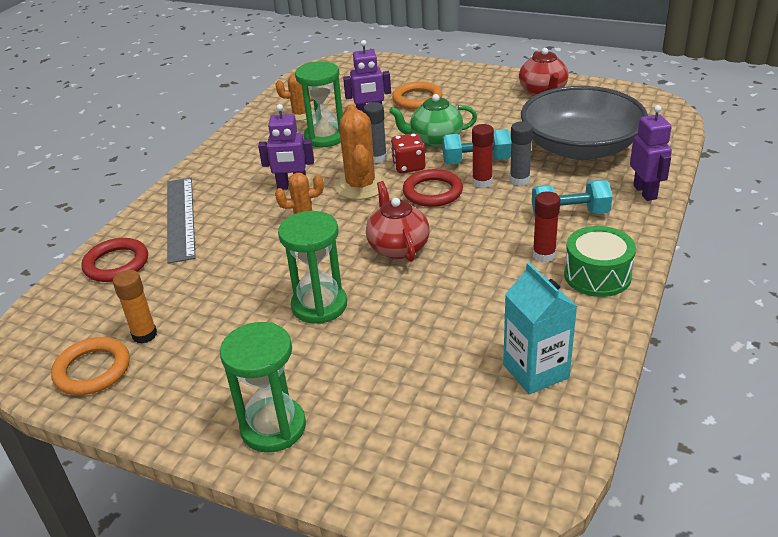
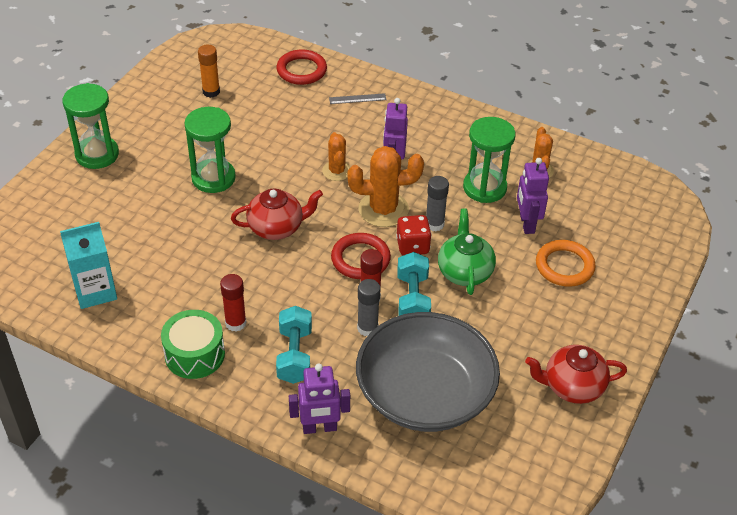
camera: 90 degrees right, 10 degrees up
orange ring [51,337,130,395] -> none
grey ruler [167,178,196,264] -> grey ruler [329,93,387,104], size x0.45

